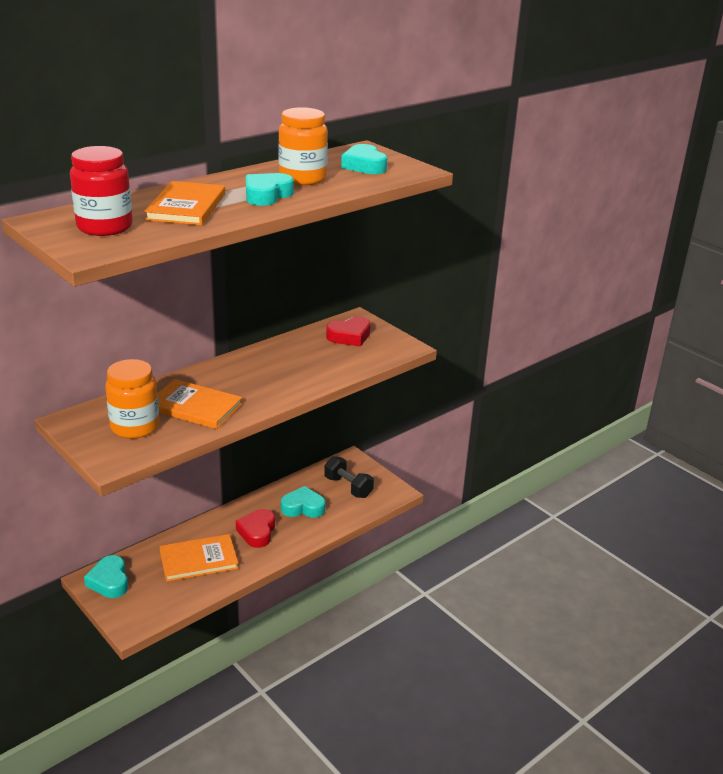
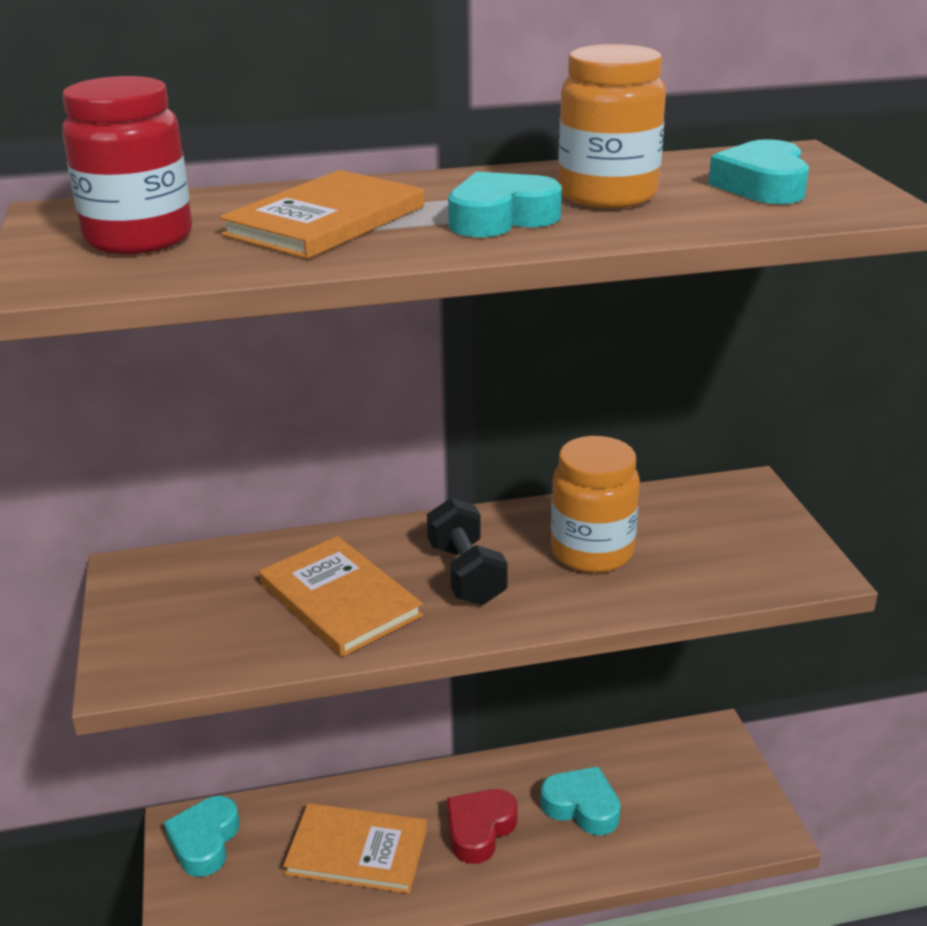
camera: 30 degrees right, 0 degrees up
orange jar [105,359,160,439] -> orange jar moved to [551,436,640,573]
black dumbbell [324,456,374,498] -> black dumbbell moved to [427,498,508,605]
red heart [326,317,371,347] -> none

